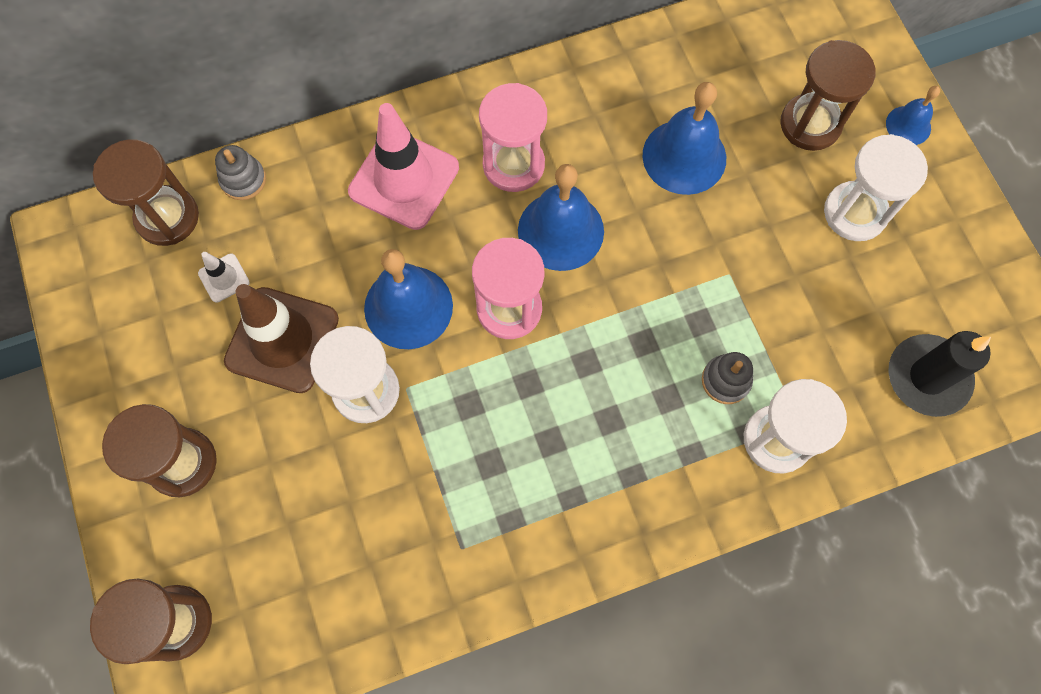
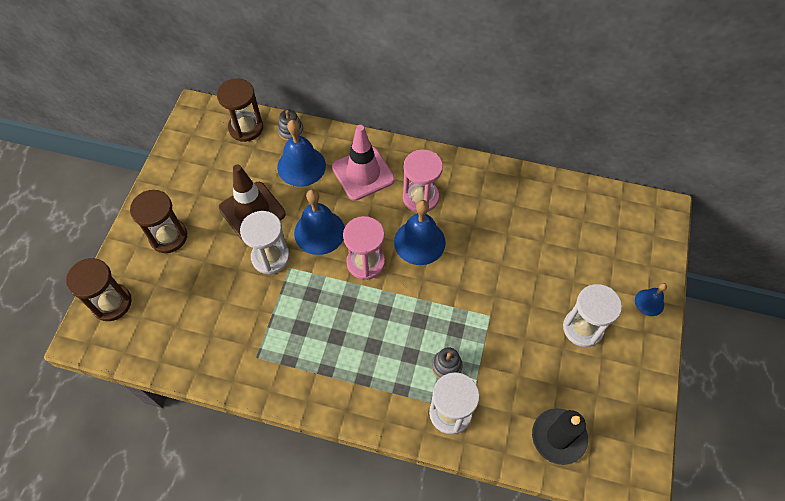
camera: 35 degrees right, 10 degrees down
white traffic cone [198,252,250,303] -> none
blue bell [643,82,726,195] -> blue bell moved to [277,120,326,187]
brown hourglass [780,40,876,151] -> none

